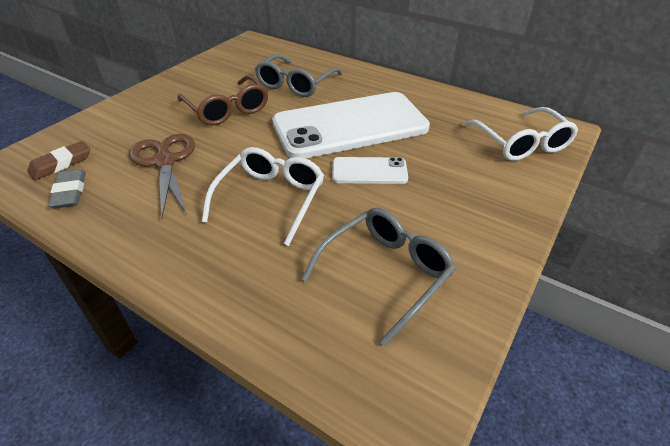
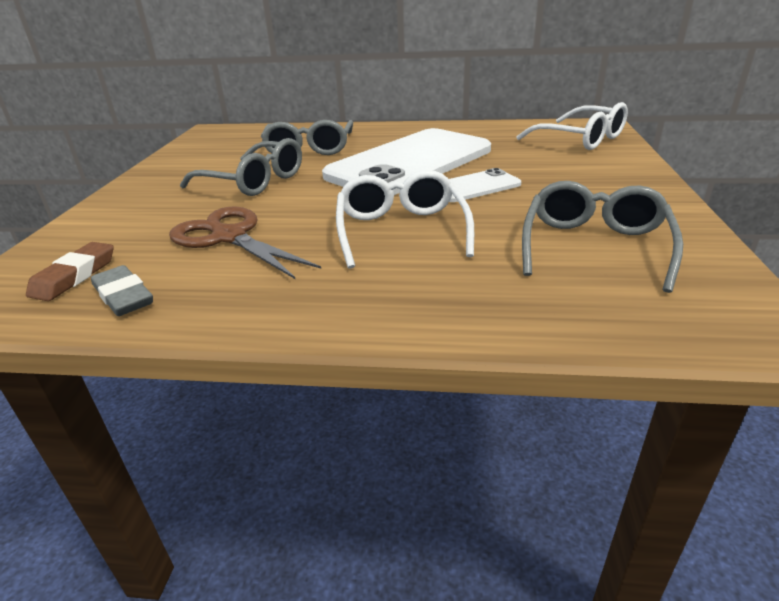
camera: 25 degrees left, 10 degrees down
brown glasses [178,75,268,126] -> grey glasses [180,138,302,196]

